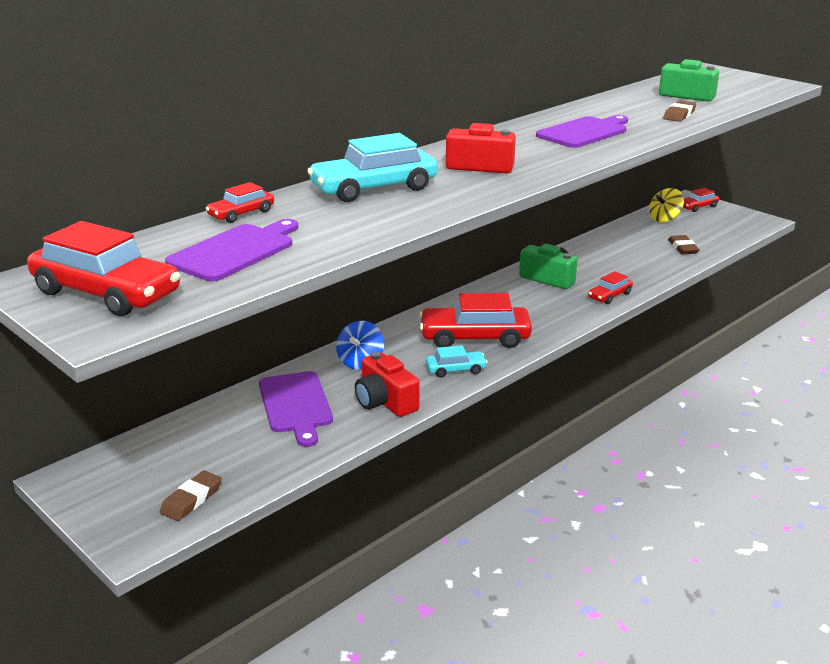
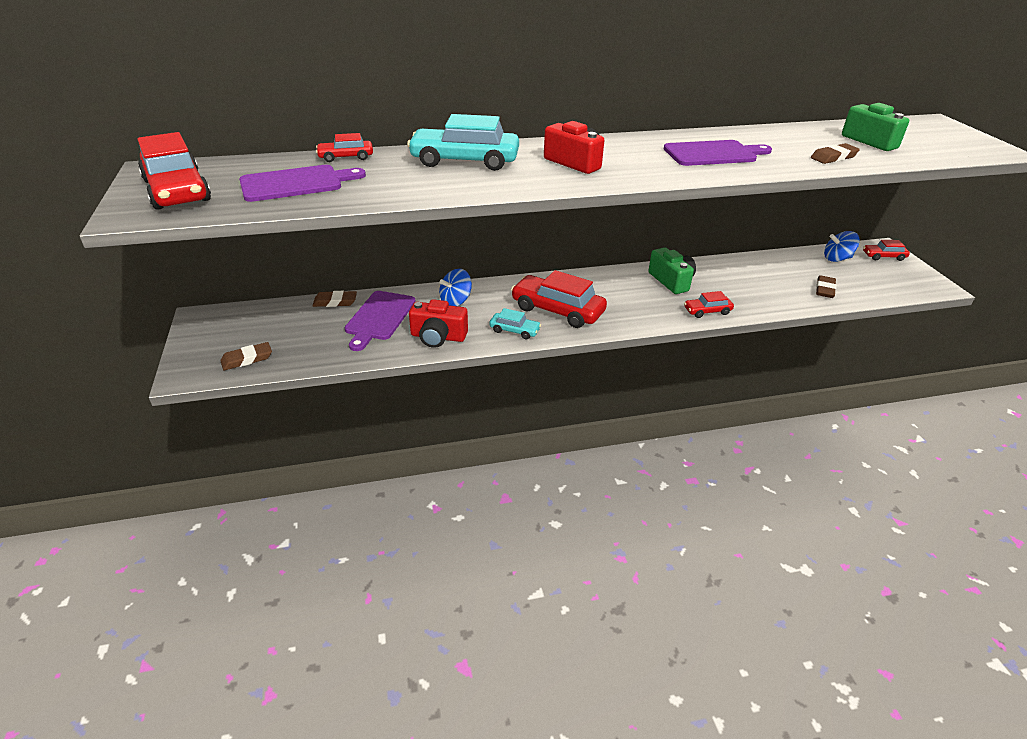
camera: 30 degrees right, 10 degrees up
red camera [355,352,419,417] -> red camera turned 75 degrees counterclockwise [409,299,468,348]
yellow spinning top [649,188,684,222] -> blue spinning top [824,231,860,262]
none -> brown eraser [312,291,357,307]

